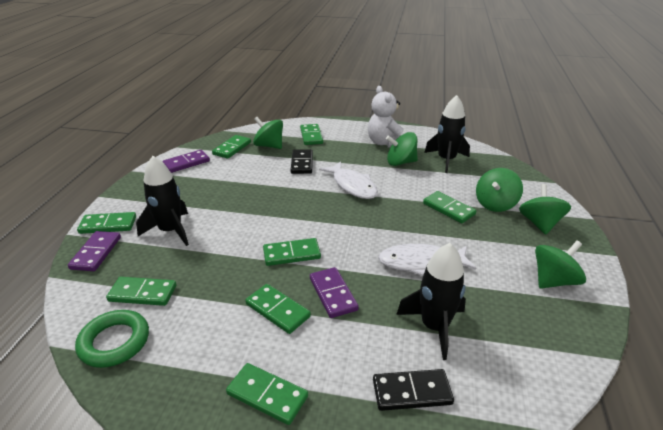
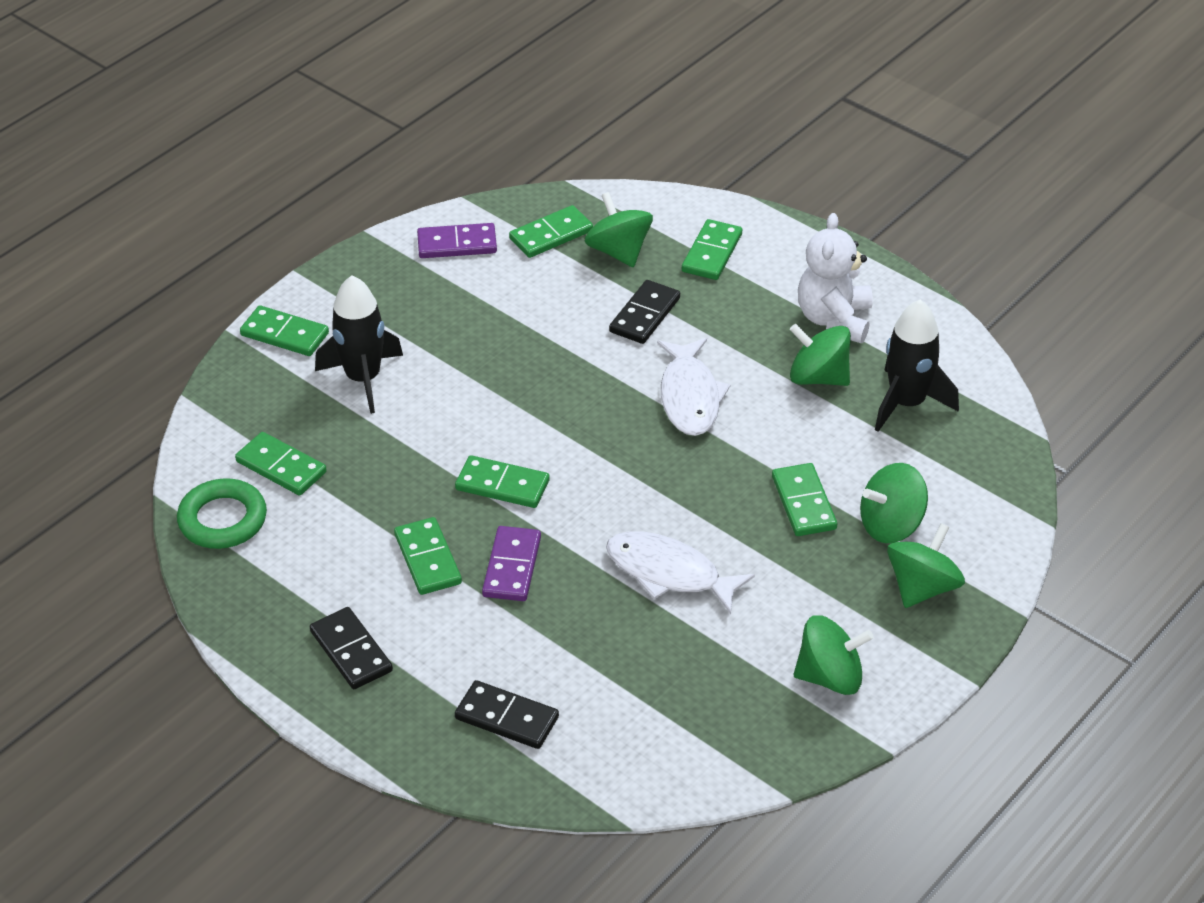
camera: 30 degrees right, 10 degrees up
purple domino [68,231,121,271] -> none
green domino [226,363,308,425] -> black domino [310,607,393,689]
black rocket [396,243,466,360] -> none

